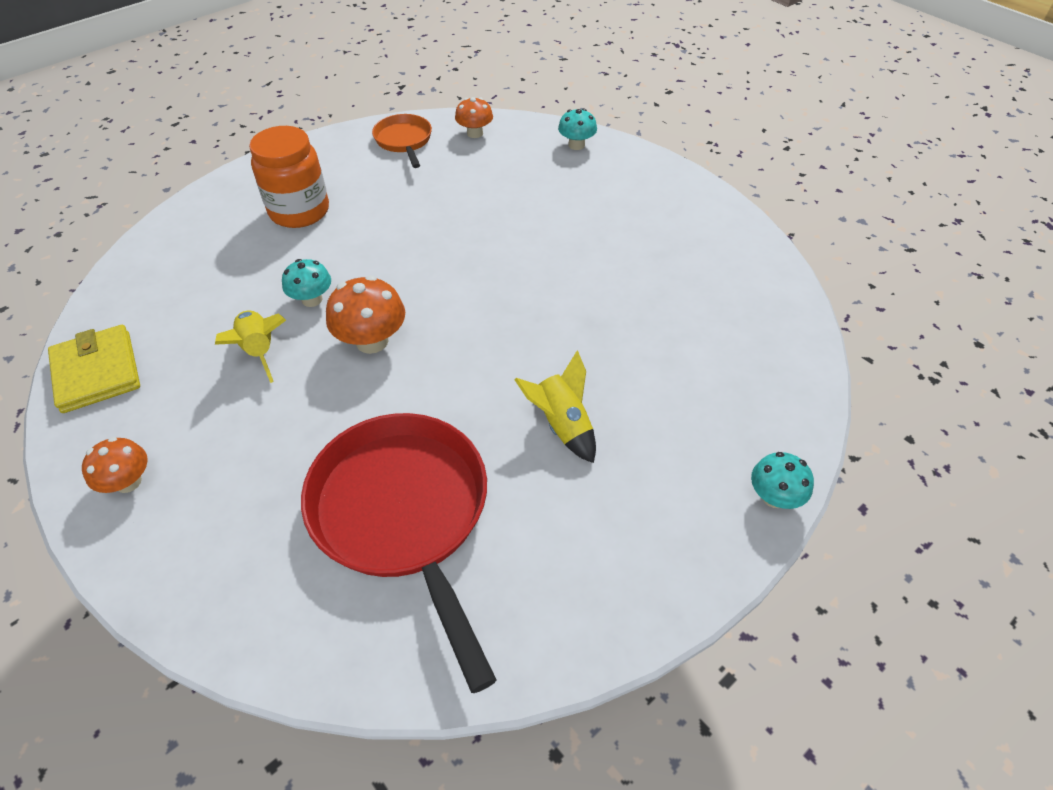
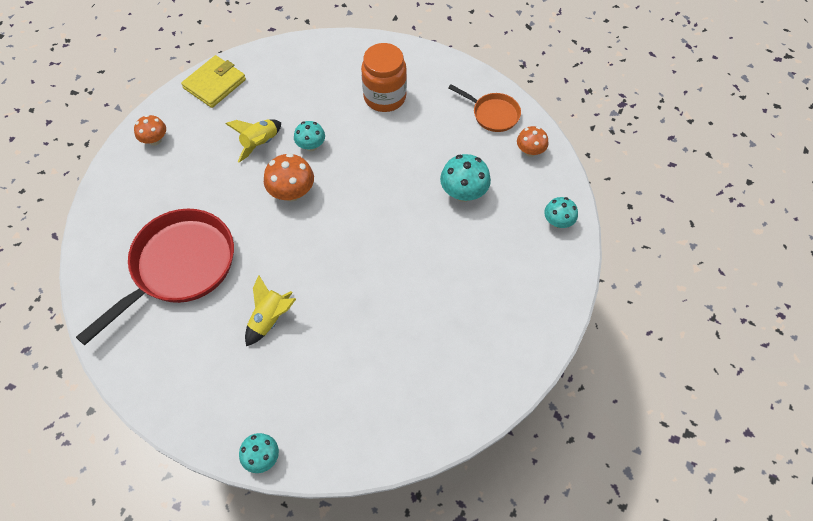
camera: 65 degrees right, 10 degrees up
orange pan [372,114,432,168] -> orange pan turned 75 degrees clockwise [448,84,521,132]
none -> turquoise mushroom [440,154,491,202]

